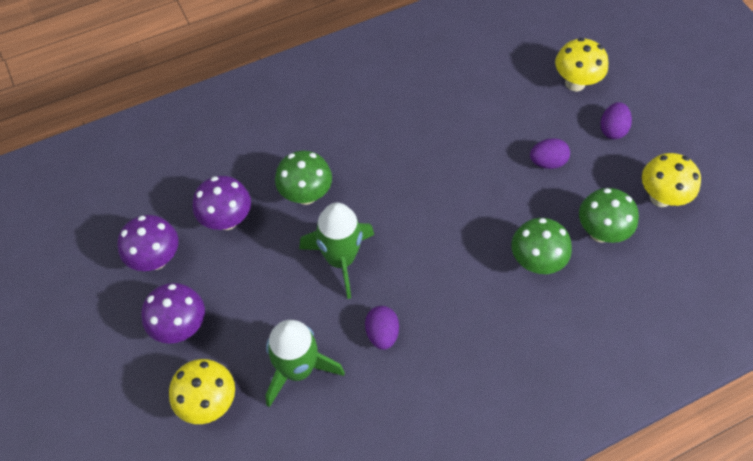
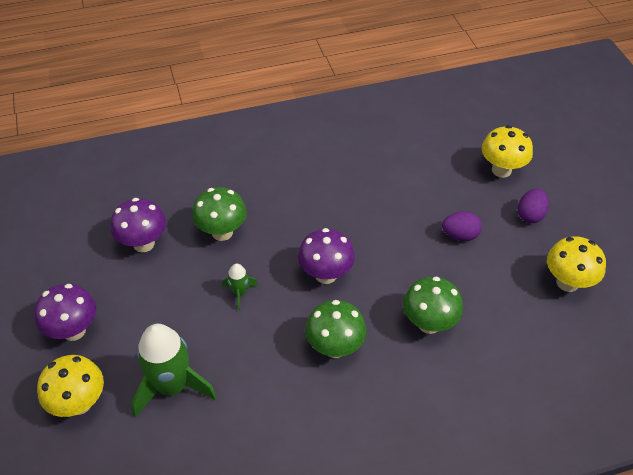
camera: 10 degrees right, 10 degrees down
purple mushroom [118,215,178,271] -> purple mushroom moved to [298,228,355,284]
green rocket [299,203,374,299] -> green rocket [222,263,258,310], size x0.48
purple egg [365,306,399,350] -> none
green mushroom [579,188,639,243] -> green mushroom moved to [305,300,367,358]

